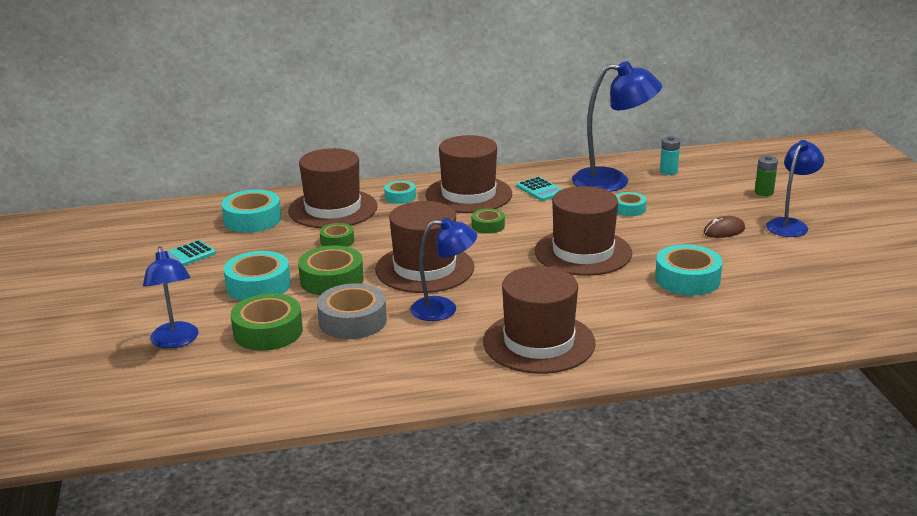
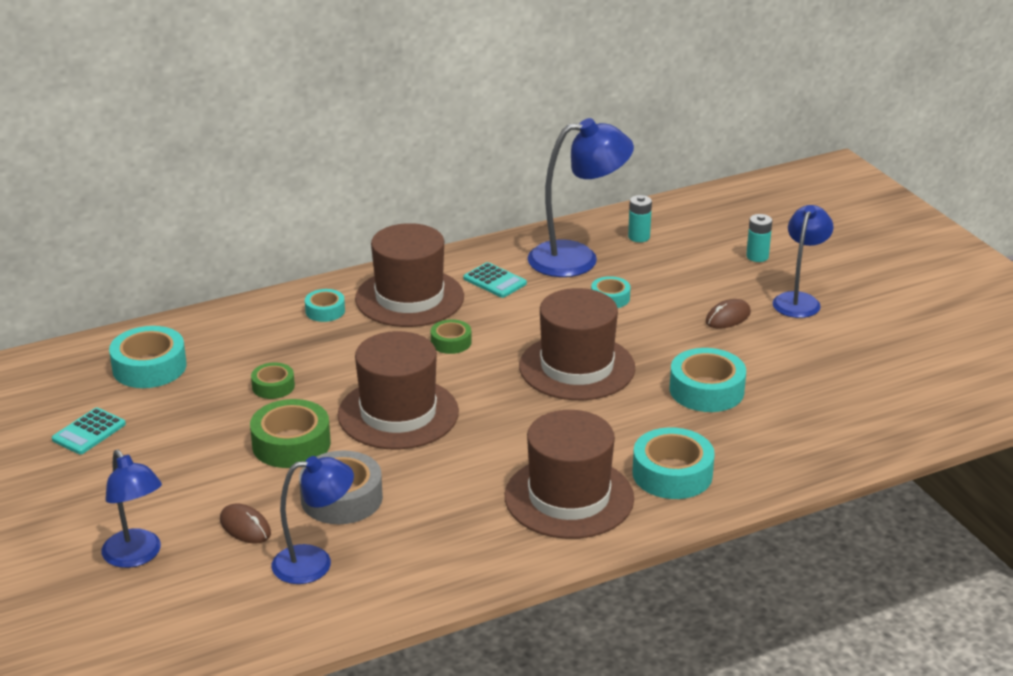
camera: 15 degrees left, 5 degrees up
turquoise tape [224,251,291,301] -> turquoise tape moved to [633,427,715,499]
green tape [231,294,303,351] -> brown mouse [220,503,271,544]
brown hat [288,148,377,228] -> none
blue lamp [410,218,477,321] -> blue lamp moved to [272,456,354,584]
green battery [755,155,778,196] -> turquoise battery [746,214,772,262]

